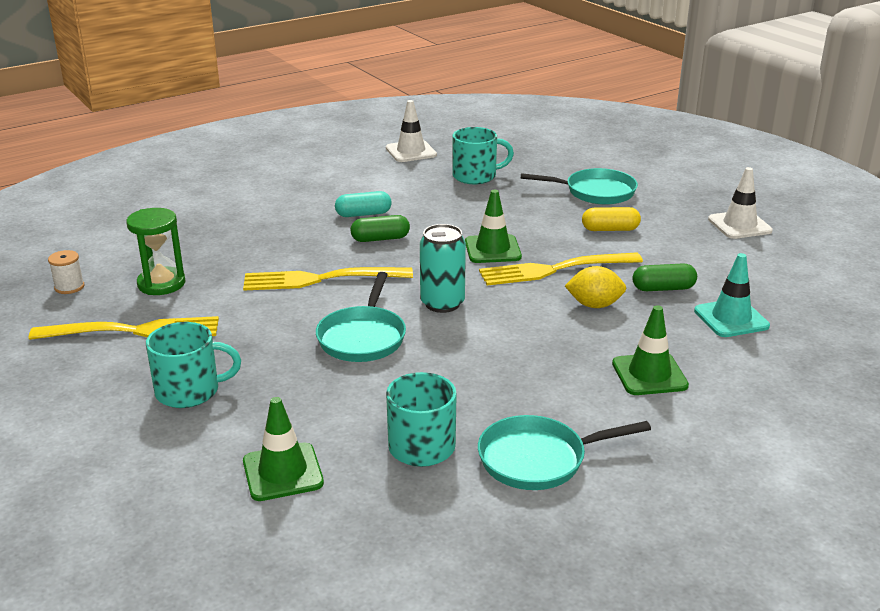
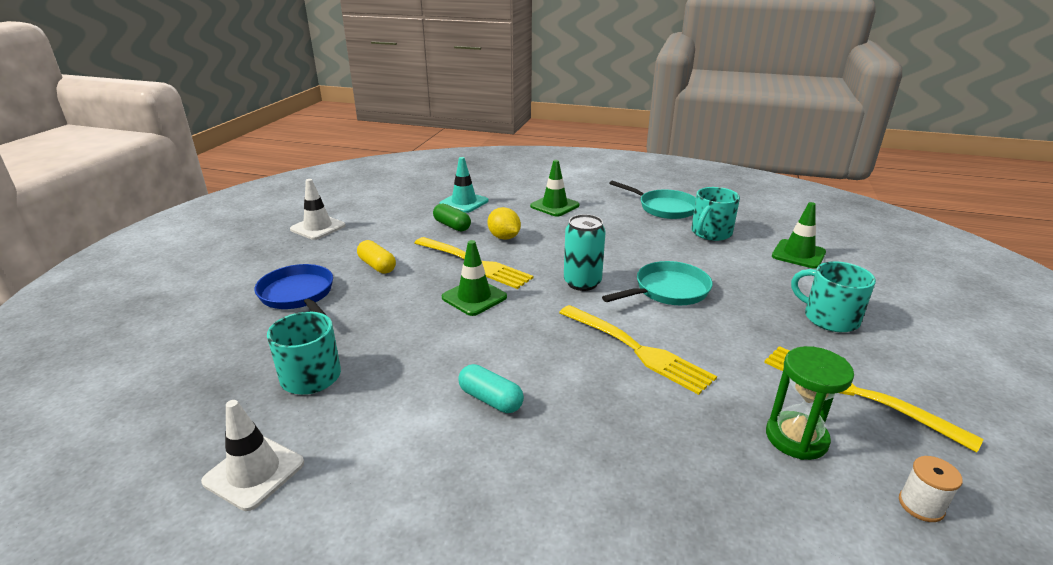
camera: 130 degrees left, 0 degrees up
green capsule [351,215,410,242] -> none
turquoise pan [521,168,638,205] -> blue pan [254,264,333,315]

